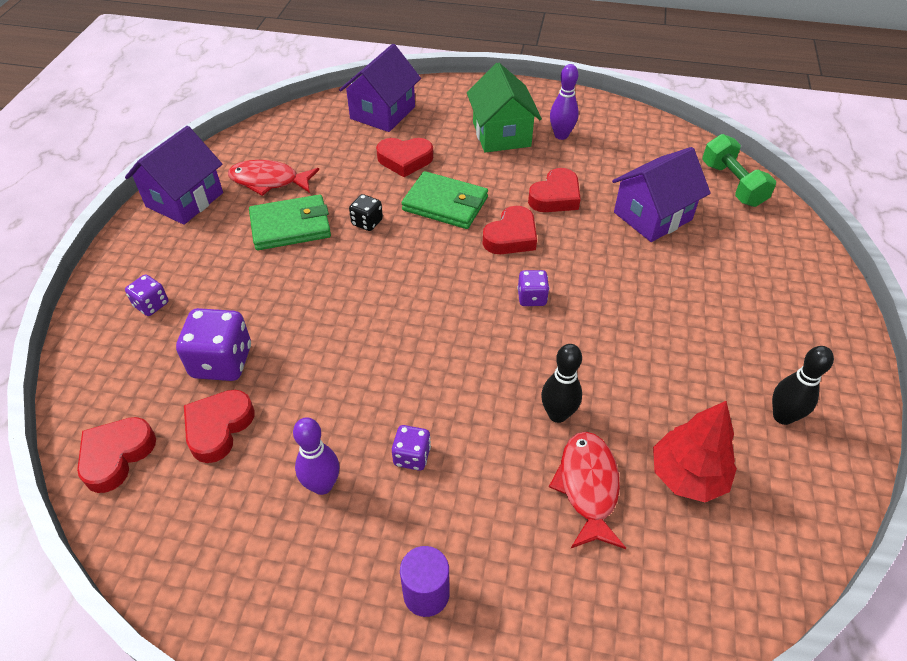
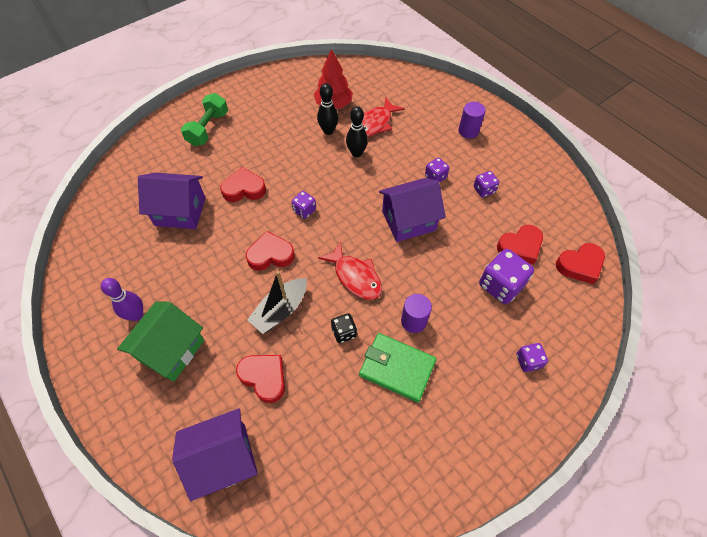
camera: 140 degrees left, 10 degrees up
purple house [125,126,223,225] -> purple house moved to [379,178,446,242]
red fish [228,160,319,196] -> red fish moved to [318,241,382,300]
purple bowling pin [293,417,339,495] -> purple dice [474,171,499,197]
green wallet [402,171,488,229] -> black boat [247,271,307,334]
red heart [528,168,581,212] -> red heart moved to [220,167,266,202]
green dumbbell [702,134,776,207] -> green dumbbell moved to [181,93,228,146]
black bowling pin [772,346,834,425] -> black bowling pin moved to [317,83,338,135]
none -> purple cylinder [401,294,432,333]

